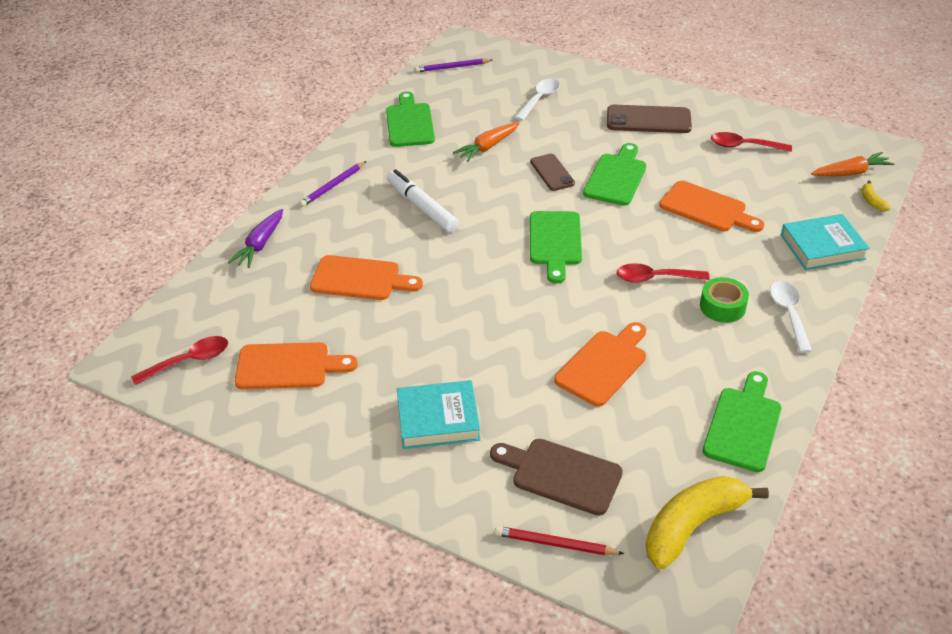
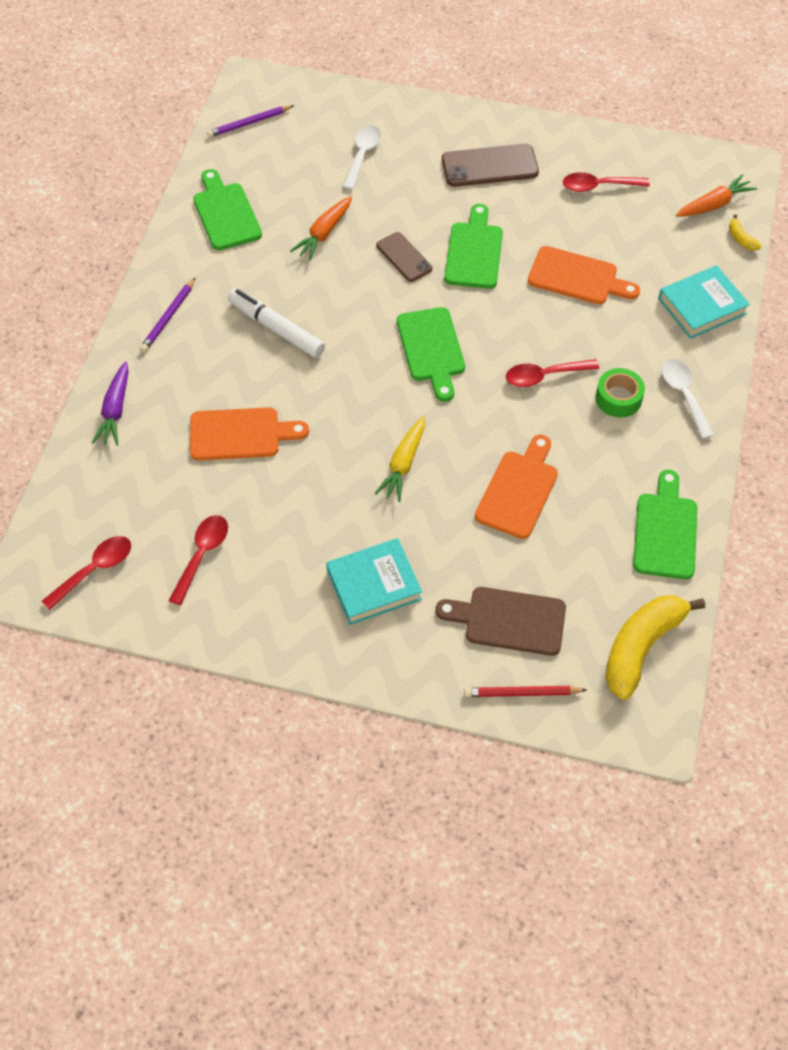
camera: 15 degrees left, 15 degrees up
orange cutting board [235,342,358,389] -> red spoon [168,515,228,605]
none -> yellow carrot [374,416,425,502]

